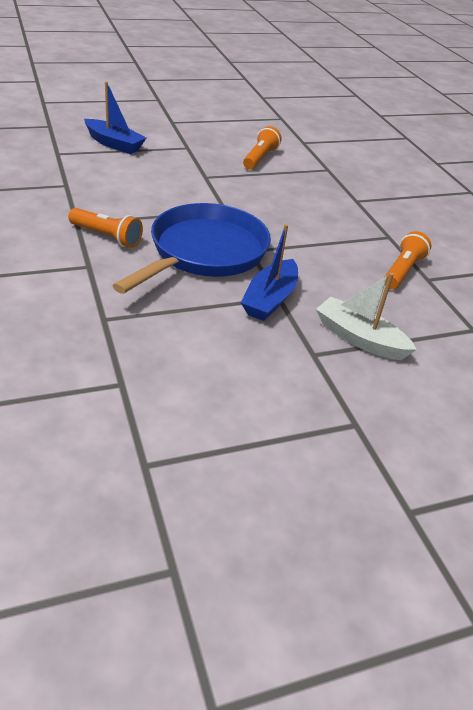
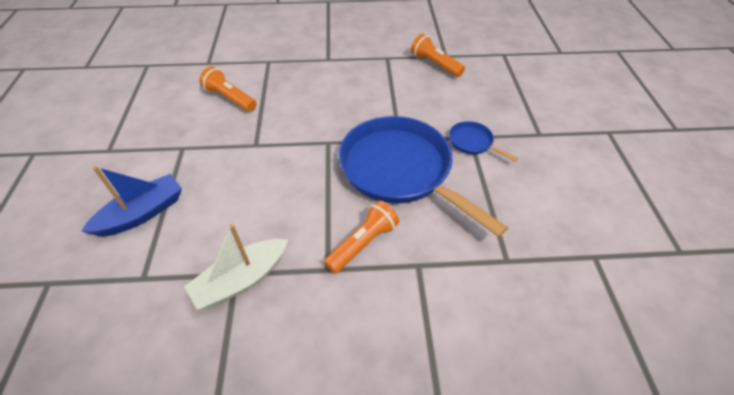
camera: 70 degrees left, 10 degrees up
blue boat [241,224,298,321] -> blue pan [449,121,518,162]
white boat [316,273,417,360] -> white boat moved to [184,224,288,310]

